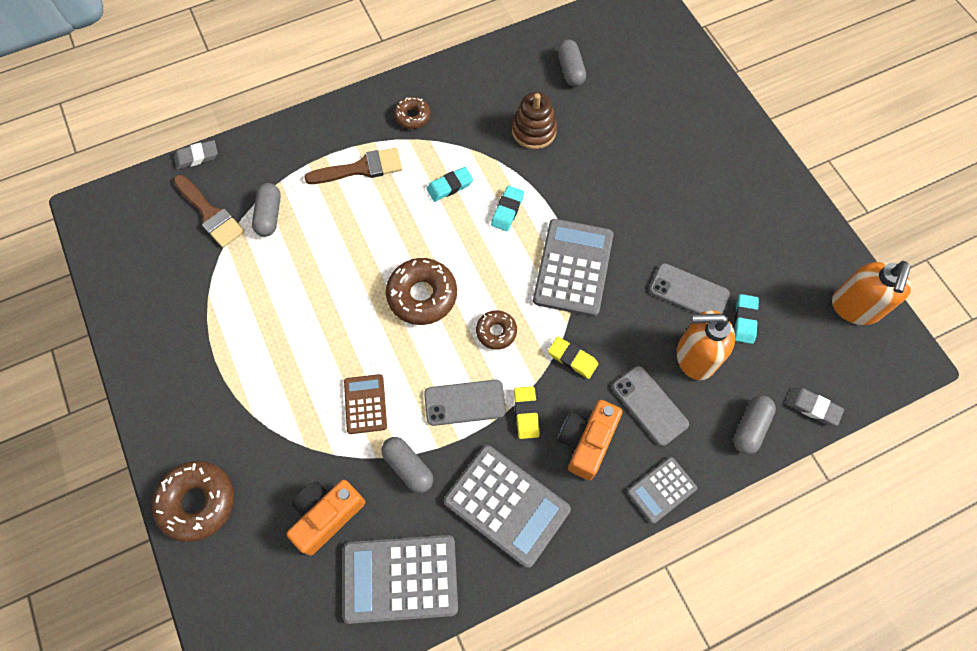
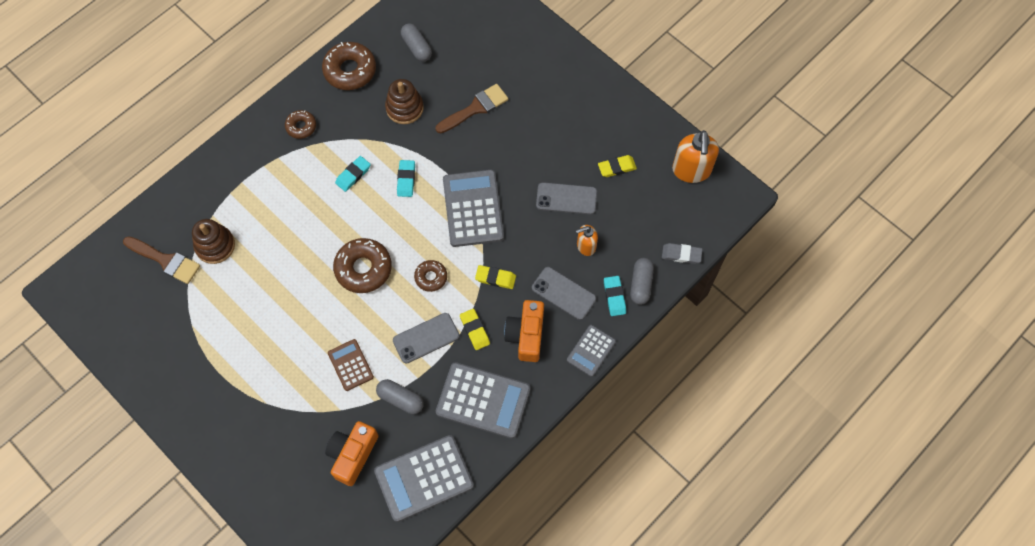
camera: 20 degrees left, 0 degrees up
brown donut [152,461,234,542] -> brown donut moved to [322,42,376,90]
grey eraser [174,140,218,170] -> none
grey capsule [252,183,281,237] -> brown stacking toy [192,219,235,264]
brown brush [304,148,402,184] -> brown brush moved to [435,84,508,134]
orange soap dispenser [677,310,735,380] -> orange soap dispenser [576,225,598,256], size x0.58
turquoise eraser [734,294,759,344] -> turquoise eraser moved to [604,276,626,316]
none -> yellow eraser [598,155,637,177]

